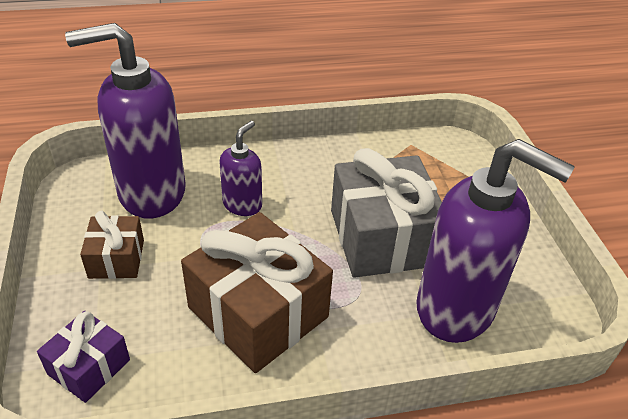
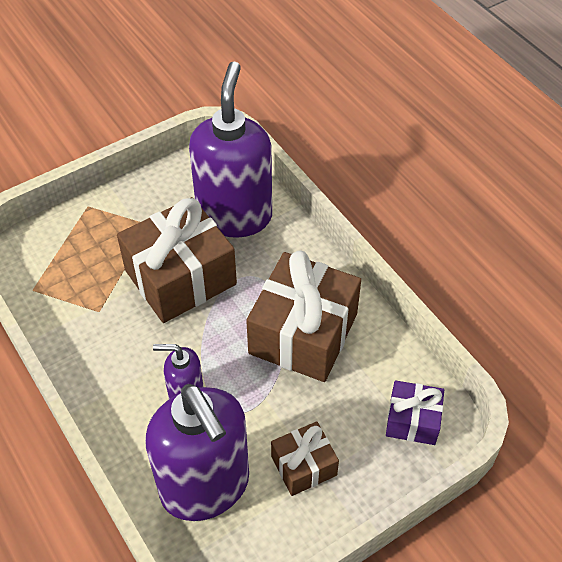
camera: 110 degrees left, 10 degrees up
grey gift [331,148,442,278] -> brown gift [117,197,237,323]

